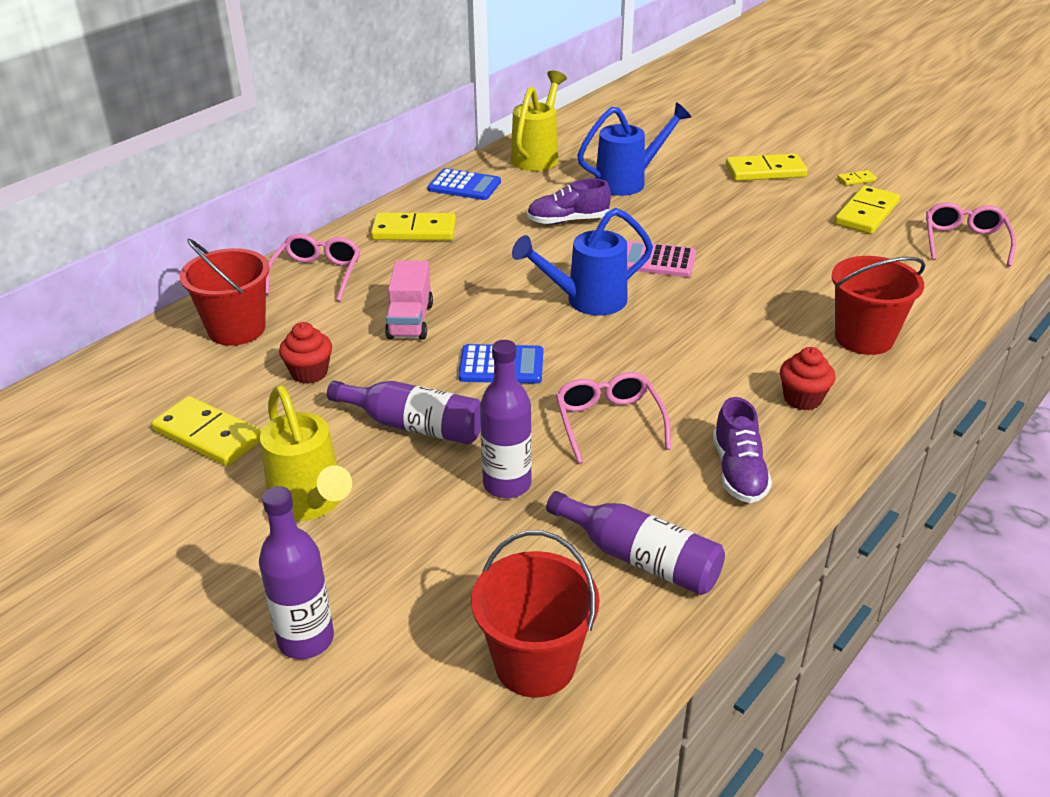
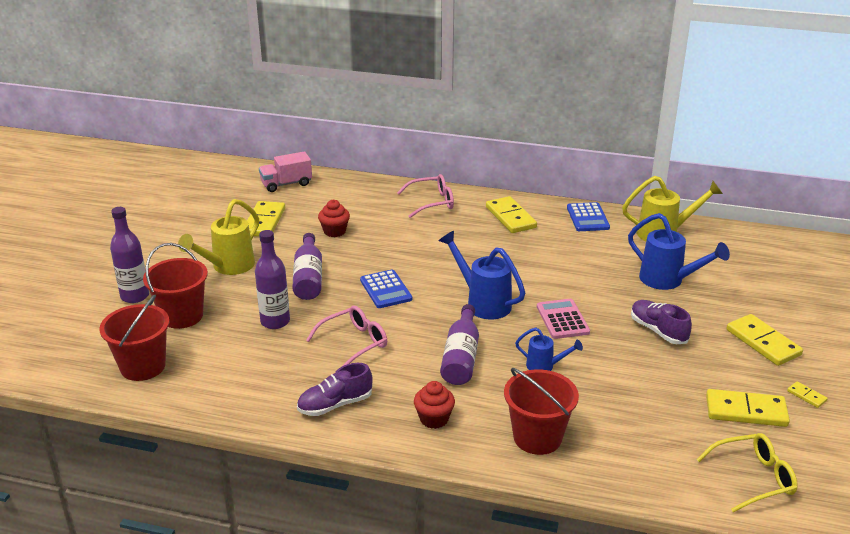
camera: 65 degrees right, 5 degrees down
red bucket [179,239,270,346] -> red bucket moved to [143,243,208,329]
pink truck [385,260,433,340] -> pink truck moved to [259,151,312,192]
purple shoe [527,178,611,225] -> purple shoe moved to [631,300,692,344]
purple bottle [546,491,725,595] -> purple bottle moved to [440,304,479,385]
pink glasses [926,202,1016,267] -> yellow glasses [697,433,798,513]
none -> blue watering can [515,327,583,371]

